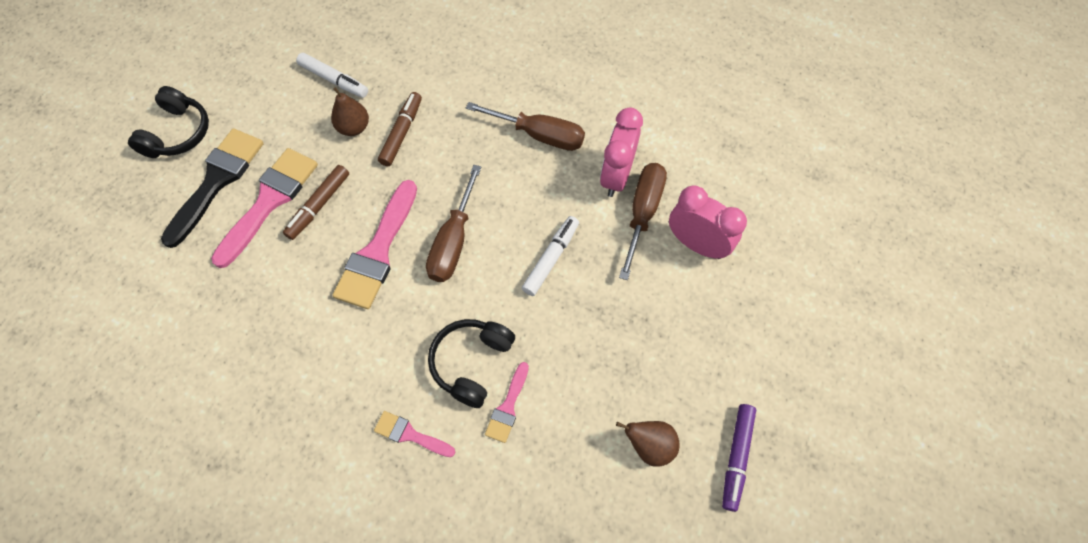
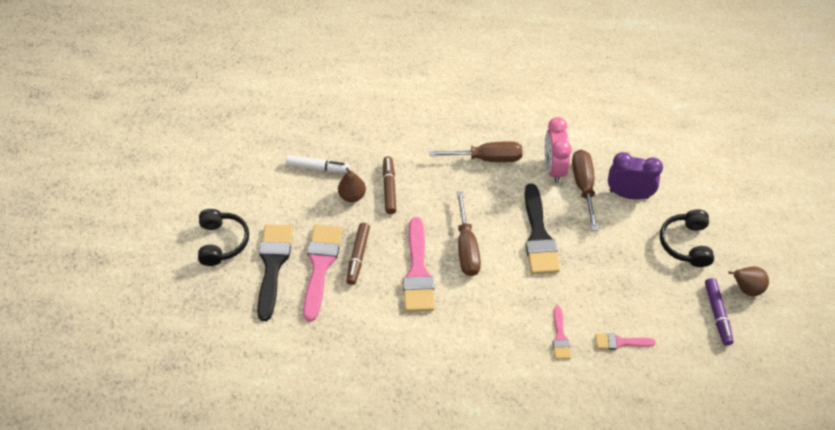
camera: 20 degrees left, 10 degrees down
pink brush [374,411,455,457] -> pink brush moved to [595,333,656,350]
black headphones [428,319,515,408] -> black headphones moved to [660,209,714,267]
white marker [522,216,579,296] -> black brush [525,184,560,274]
brown pear [616,421,679,467] -> brown pear moved to [728,267,769,296]
pink clock [669,186,747,259] -> purple clock [608,152,663,199]

